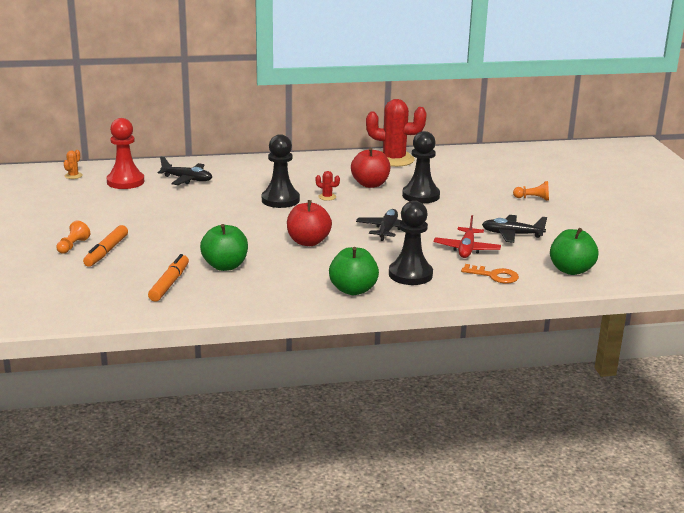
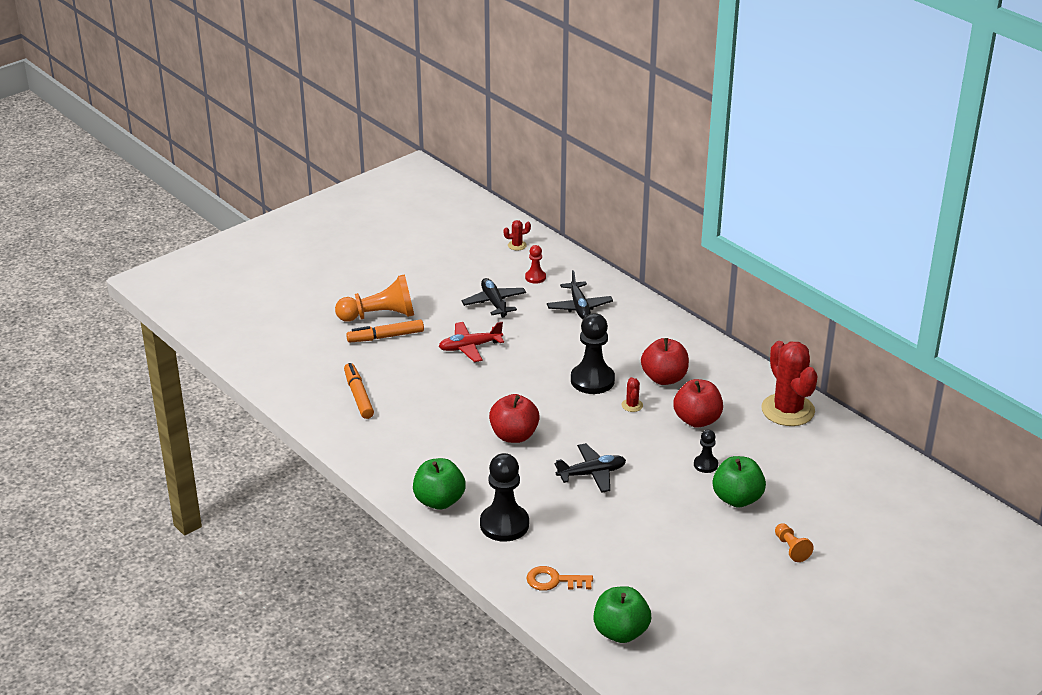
camera: 60 degrees right, 10 degrees up
orange pawn [56,221,90,254] -> orange pawn [335,274,414,322], size x1.94
orange cactus [64,150,83,179] -> red cactus [503,220,531,251]
red pawn [107,118,144,189] -> red pawn [525,245,546,284], size x0.52
orange marker [148,254,189,302] -> orange marker turned 90 degrees counterclockwise [344,363,374,419]
green apple [200,224,248,271] -> green apple moved to [713,456,766,508]
black pawn [402,131,440,203] -> black pawn [694,429,718,473], size x0.52
red plane [434,215,501,258] -> red plane moved to [439,322,504,362]
orange key [461,264,519,283] -> orange key turned 105 degrees clockwise [526,566,593,591]
black plane [482,215,547,243] -> black plane moved to [461,278,526,318]
none -> red apple [641,338,689,385]

